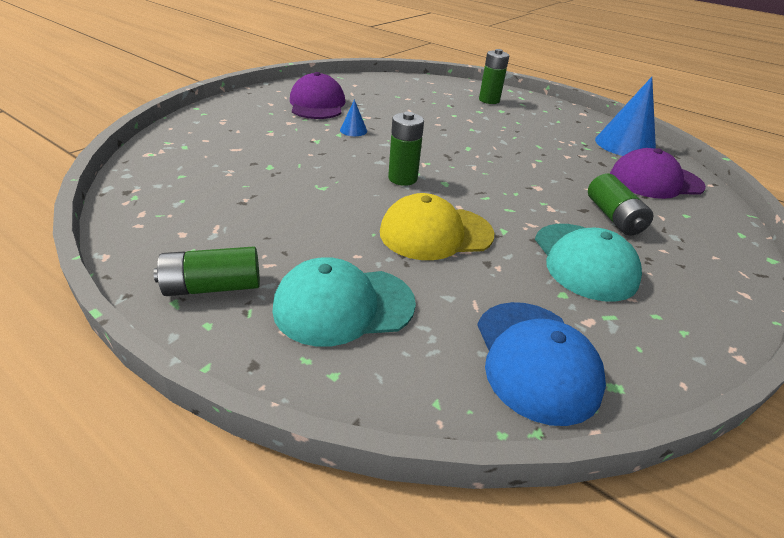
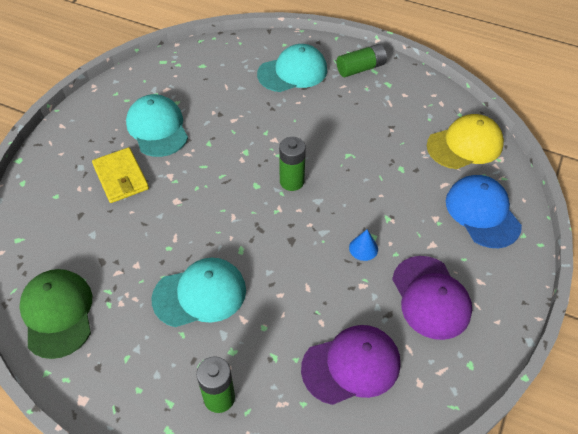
camera: 170 degrees right, 15 degrees up
yellow cap [380,193,495,260] -> yellow cap moved to [427,114,504,169]
blue cap [477,302,606,426] -> blue cap moved to [446,175,522,248]
green battery [588,173,653,235] -> yellow wallet [92,147,149,203]
blue cone [595,77,656,156] -> green cap [19,269,92,359]
purple cap [610,148,706,199] -> purple cap moved to [301,325,400,405]
none -> turquoise cap [151,258,246,327]

